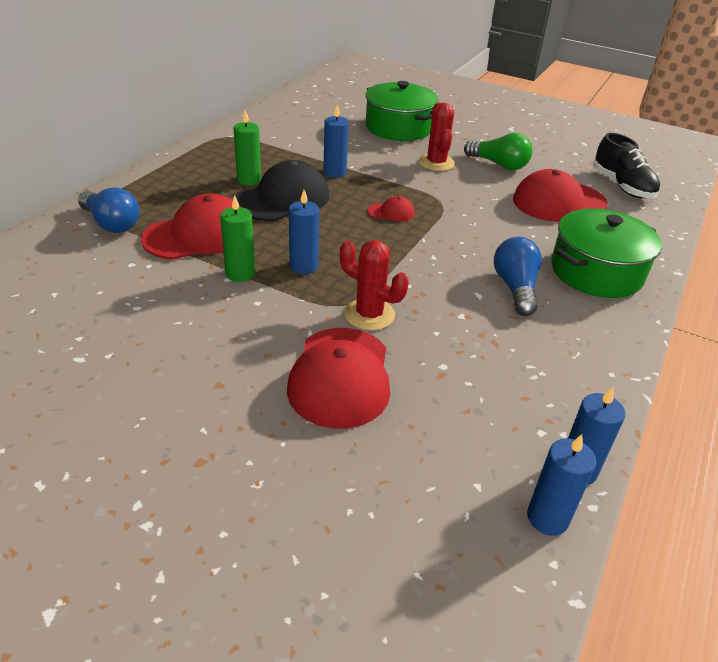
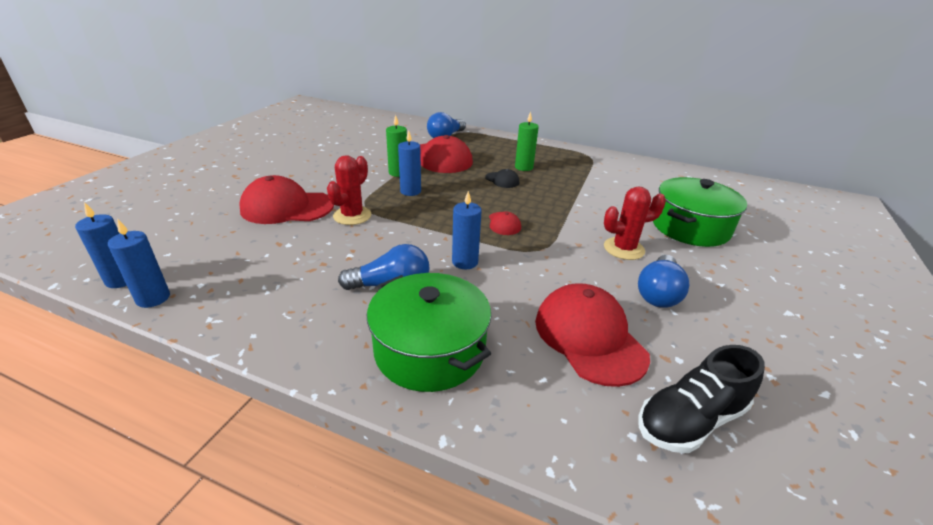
camera: 85 degrees right, 5 degrees down
black cap [236,160,329,221] -> black cap [485,169,519,188], size x0.47
blue candle [323,105,349,178] -> blue candle moved to [452,191,482,269]
green light bulb [464,133,533,170] -> blue light bulb [638,255,689,308]

